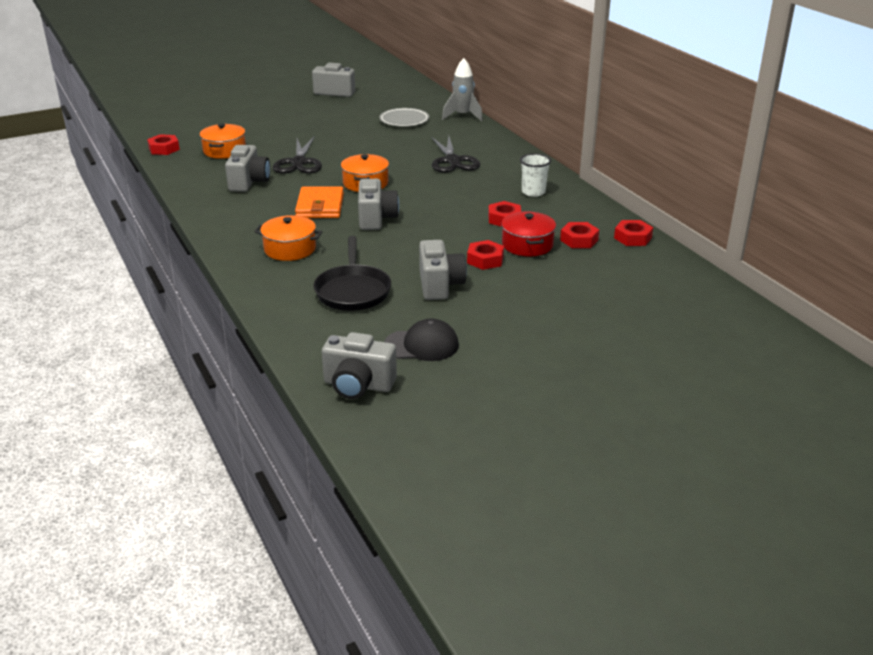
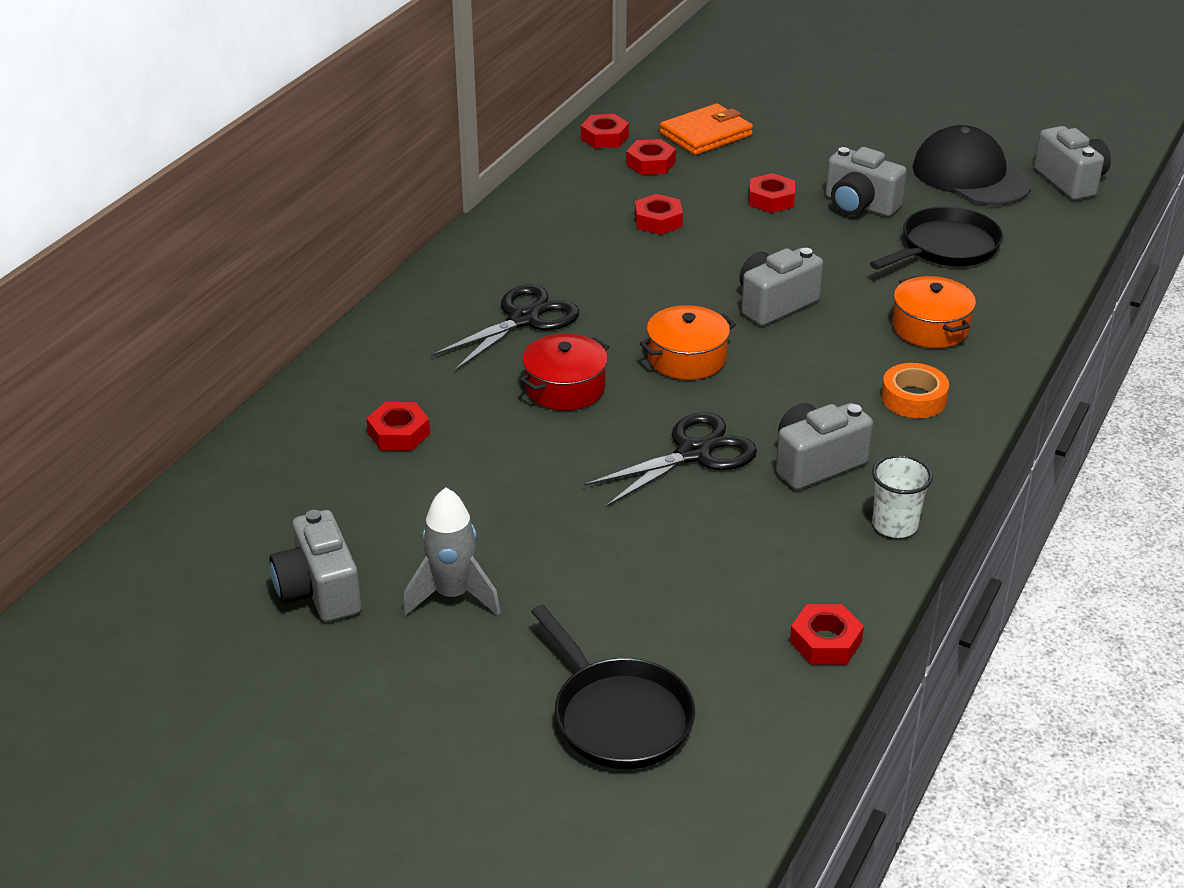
camera: 125 degrees left, 5 degrees up
orange pot [200,123,246,159] -> none
orange wallet [295,186,344,218] -> orange wallet moved to [660,103,753,155]
grey plate [379,108,429,127] -> red nut [366,402,430,451]
black cap [384,318,459,361] -> black cap [912,125,1032,205], size x1.52
grey camera [419,240,467,300] -> grey camera turned 105 degrees counterclockwise [825,147,907,217]
grey rocket [442,58,483,121] -> grey rocket moved to [403,487,501,616]
red pot [501,211,556,256] -> red pot moved to [520,333,609,411]
white cup [520,154,551,197] -> white cup moved to [872,455,933,538]
none -> black pan [531,605,695,769]
none -> orange tape [881,363,949,418]

